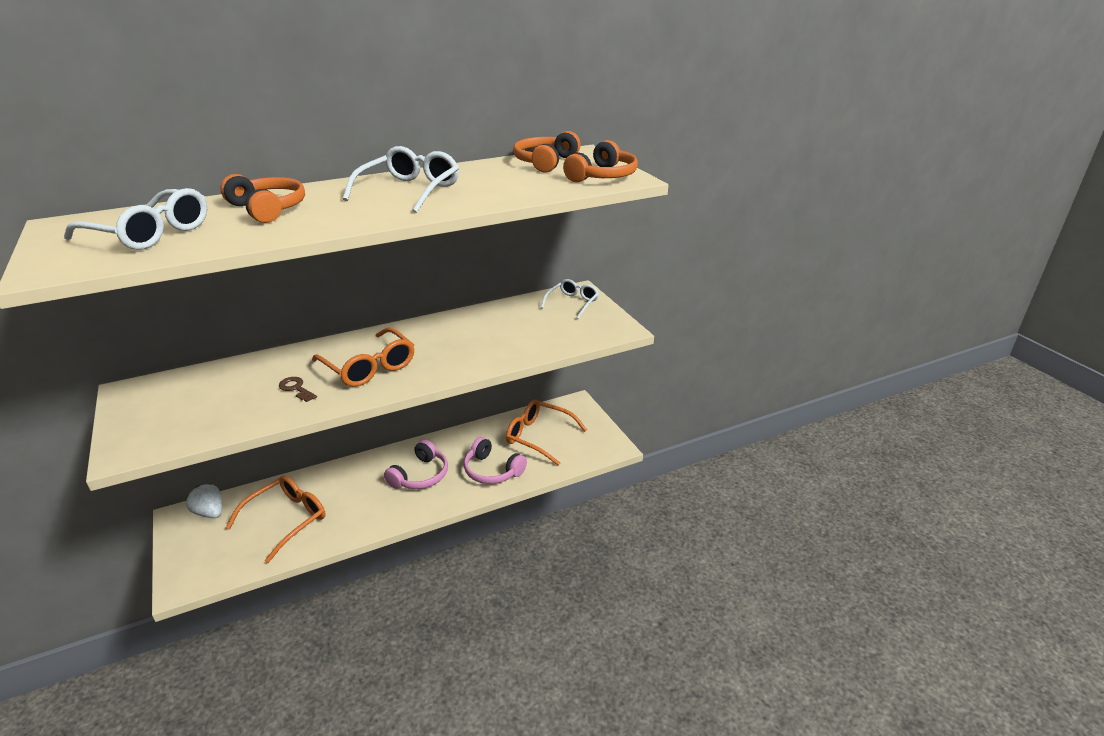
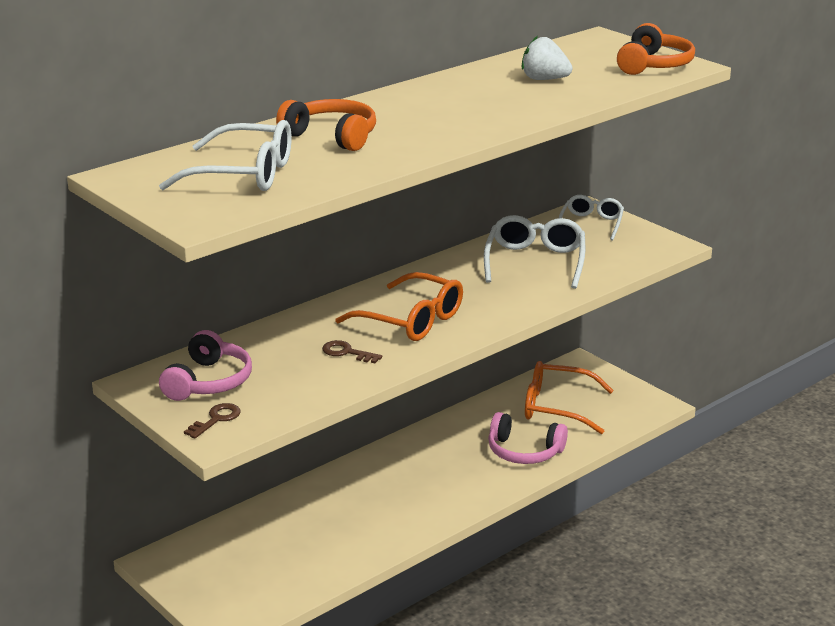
camera: 15 degrees left, 5 degrees down
white strawberry [185,483,222,518] -> white strawberry moved to [522,36,573,80]
orange glasses [226,475,326,563] -> none
white glasses [343,146,459,213] -> white glasses moved to [484,215,585,289]
pink headphones [384,440,448,489] -> pink headphones moved to [159,330,252,401]
orange headphones [513,131,581,173] -> none
none -> brown key [184,403,241,439]

